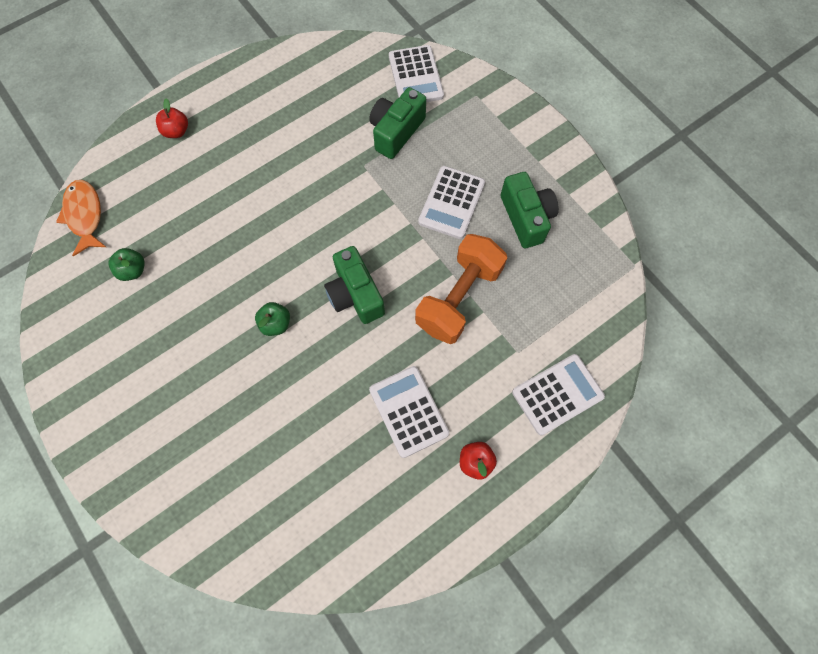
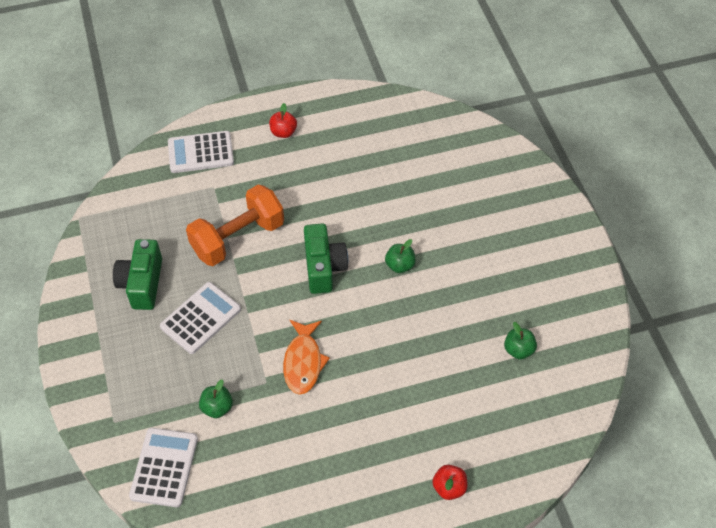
camera: 160 degrees left, 15 degrees down
orange fish [56,180,106,257] -> orange fish moved to [283,320,330,395]
green camera [369,87,426,159] -> green apple [199,379,233,418]
white calculator [369,366,449,458] -> none

